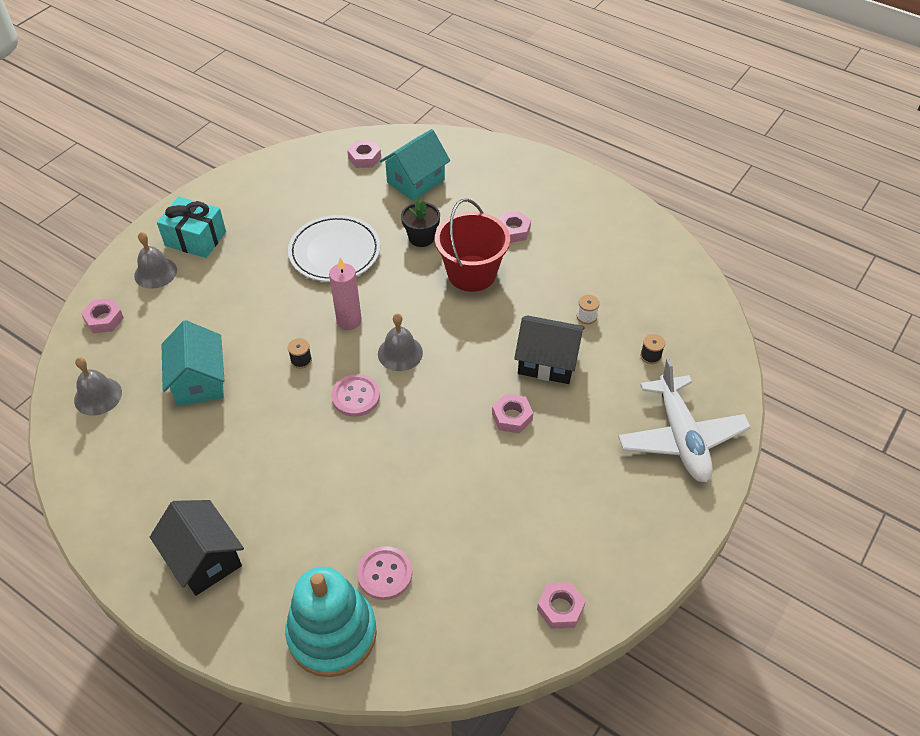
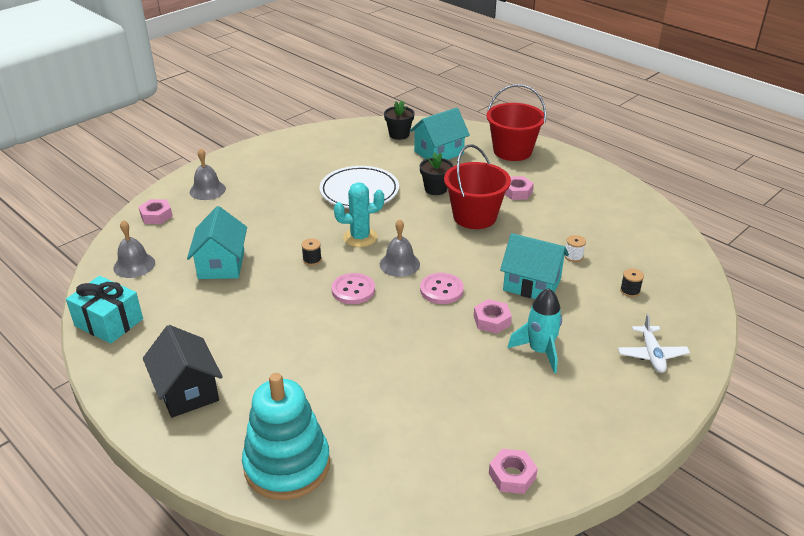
camera: 10 degrees right, 15 degrees down
turquoise gift [157,196,226,258] -> turquoise gift moved to [66,276,143,344]
pink candle [329,258,362,330] -> turquoise cactus [334,182,384,247]
pink nut [347,140,381,168] -> black flower pot [384,100,415,140]
pink button [357,546,412,600] -> pink button moved to [420,273,464,304]
black house [514,315,585,384] -> turquoise house [500,233,569,299]
white plane [618,358,751,482] -> white plane [618,314,690,373], size x0.55
none -> red bucket [486,84,546,161]
none -> turquoise rocket [507,288,562,373]

